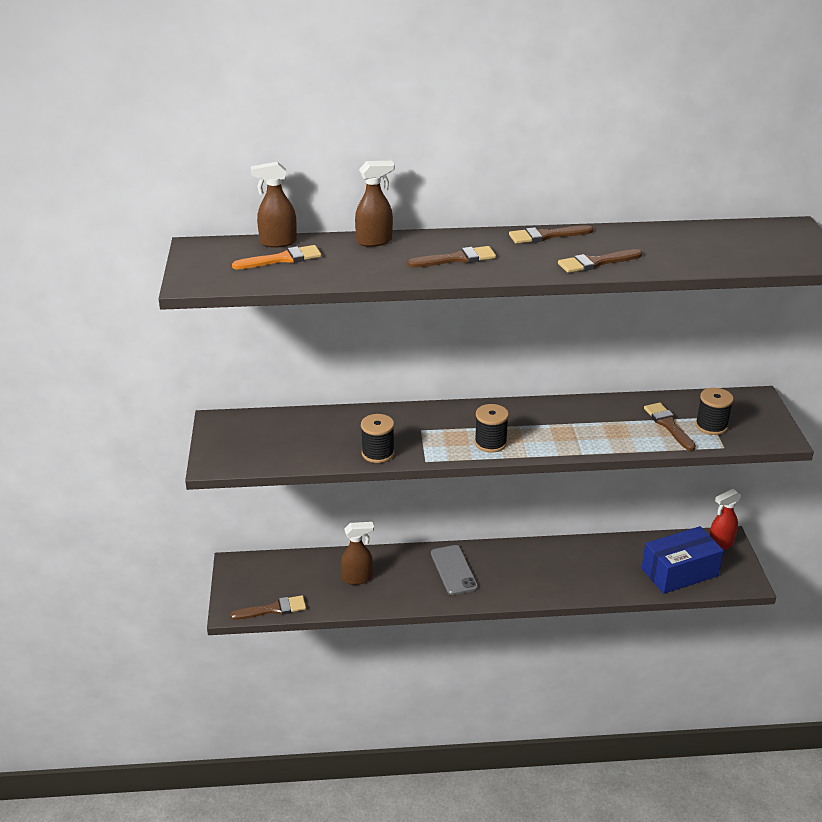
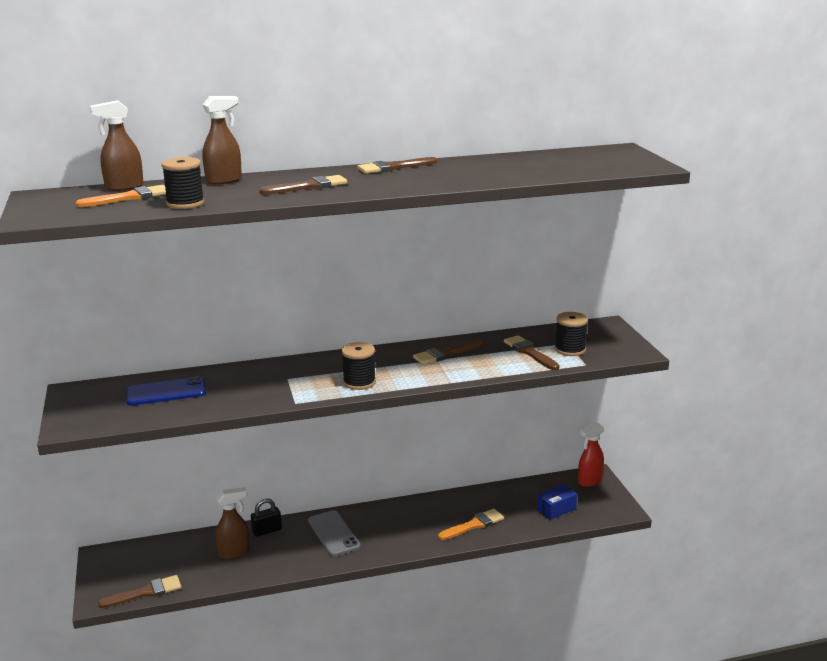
camera: 10 degrees left, 10 degrees down
black spool [361,414,395,463] -> black spool moved to [161,157,205,209]
brown brush [558,249,642,273] -> brown brush moved to [413,340,483,365]
blue box [642,526,724,594] -> blue box [537,484,577,520], size x0.53
none -> blue phone [126,376,206,406]
none -> black padlock [251,498,282,537]
none -> orange brush [438,508,504,540]

